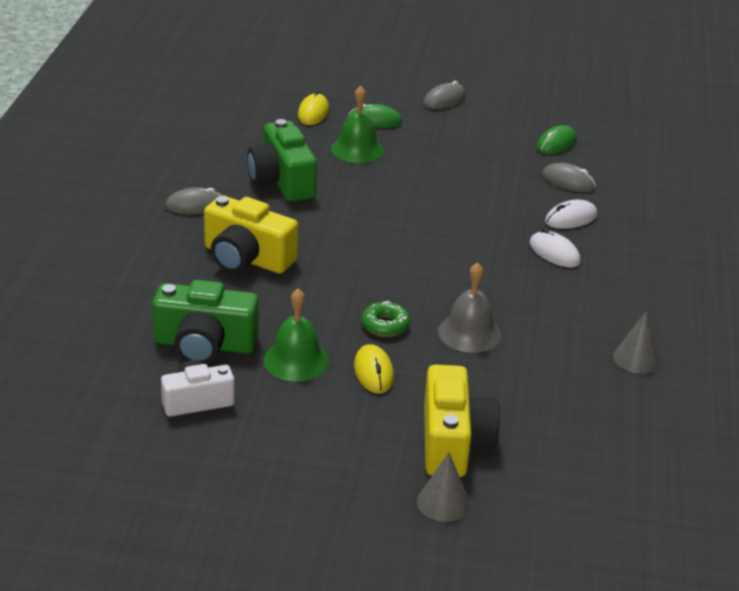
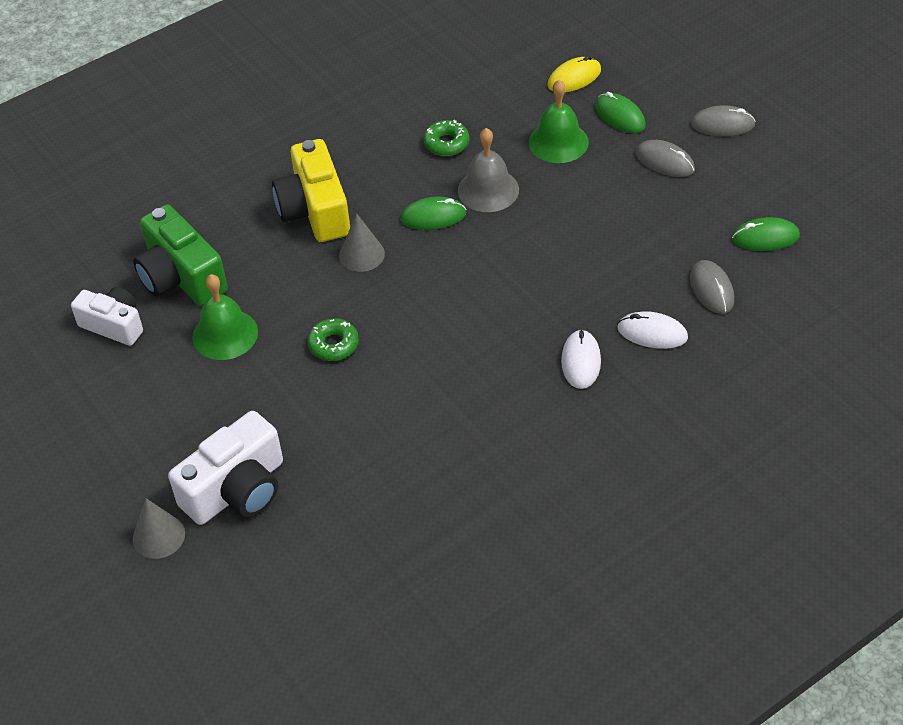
camera: 50 degrees right, 15 degrees up
grey mouse [165,187,221,215] -> grey mouse moved to [635,140,695,177]
green camera [247,119,317,202] -> green donut [423,120,469,156]
yellow mouse [354,344,394,394] -> none
yellow camera [424,365,500,477] -> white camera [168,411,283,525]
grey bell [438,262,501,353] -> grey bell moved to [458,128,519,212]
grey cone [613,311,660,374] -> grey cone moved to [339,213,385,272]
none -> green mouse [400,197,466,230]

